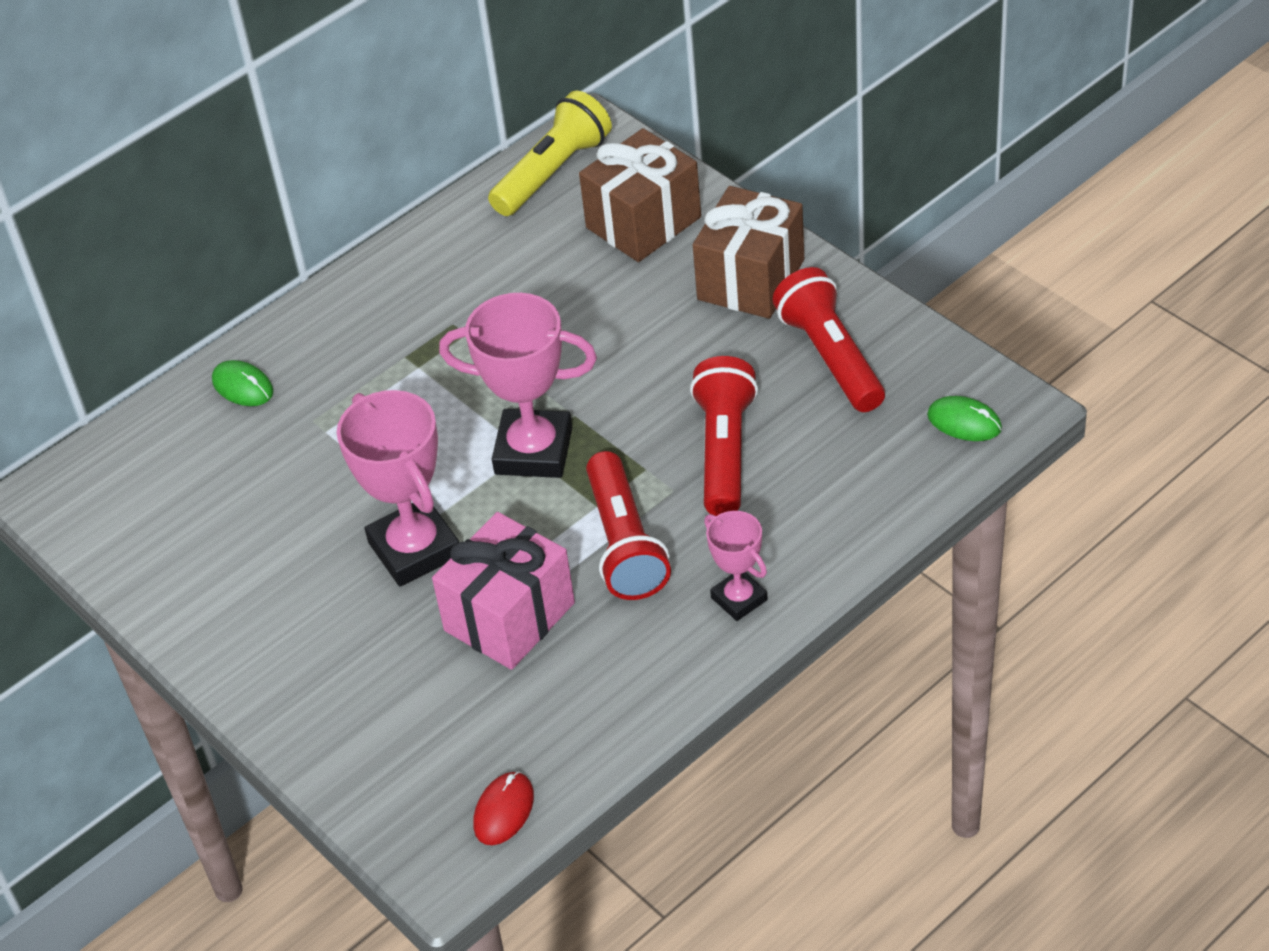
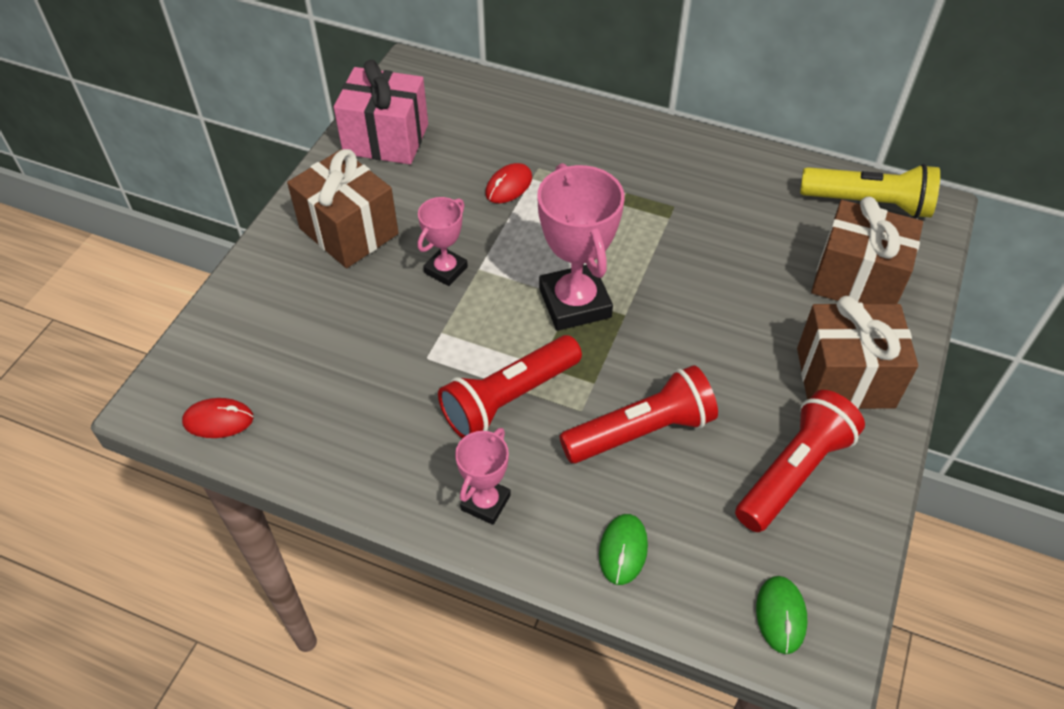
camera: 60 degrees right, 5 degrees up
green mouse [212,360,273,406] -> green mouse moved to [599,514,648,585]
pink trophy [337,390,459,586] -> pink trophy [417,197,468,286], size x0.56
pink gift [432,512,575,670] -> pink gift moved to [334,60,428,164]
none -> brown gift [287,149,399,268]
none -> red mouse [485,163,532,203]

